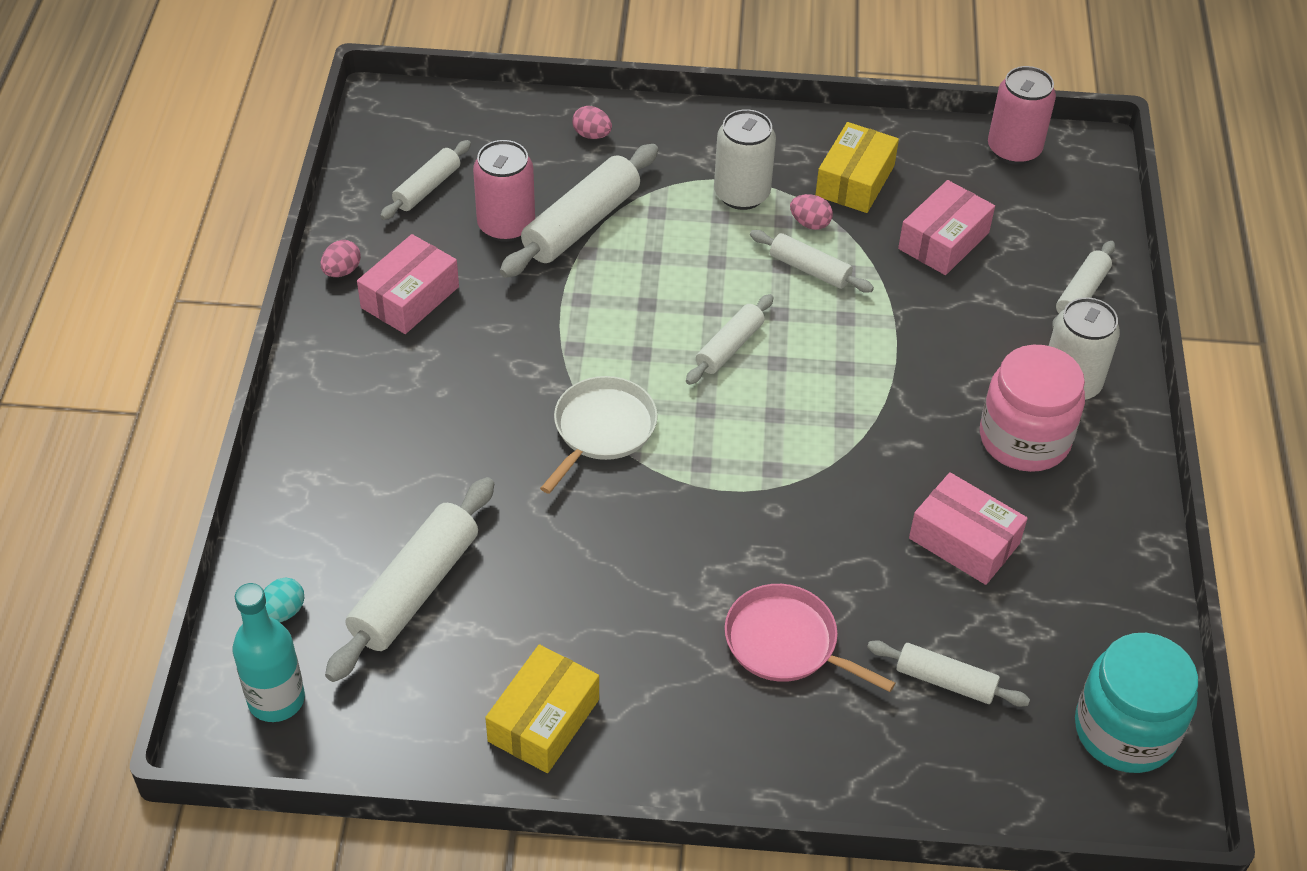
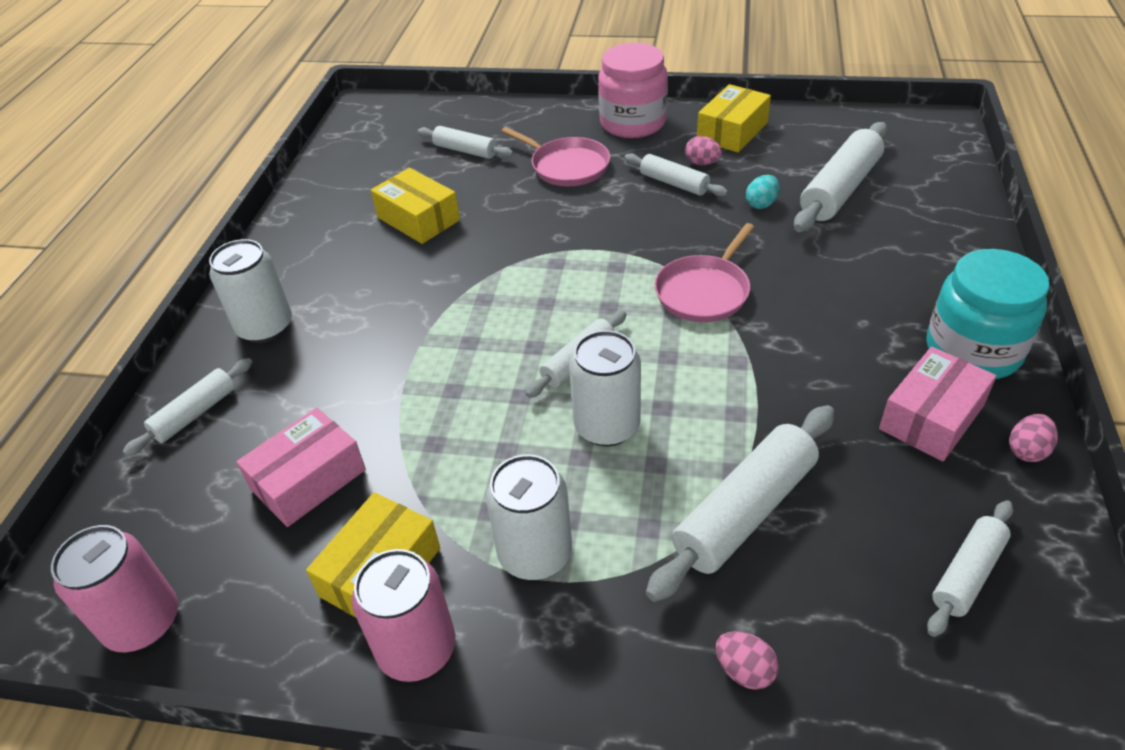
camera: 170 degrees left, 5 degrees down
turquoise bottle [233,583,305,722] -> none
turquoise egg [264,578,304,622] -> turquoise egg moved to [746,175,780,209]
pink can [473,140,535,242] -> pink can moved to [352,549,455,682]
white pan [540,376,658,494] -> pink pan [655,223,754,322]
white rolling pin [750,230,874,293] -> white rolling pin moved to [624,153,728,197]
pink egg [790,194,833,230] -> pink egg moved to [685,136,722,165]
pink box [909,472,1028,585] -> yellow box [371,168,460,244]
pink jar [980,345,1085,472] -> pink jar moved to [598,43,668,138]
turquoise jar [1075,633,1198,773] -> turquoise jar moved to [926,249,1050,379]
none -> white can [569,330,641,447]

